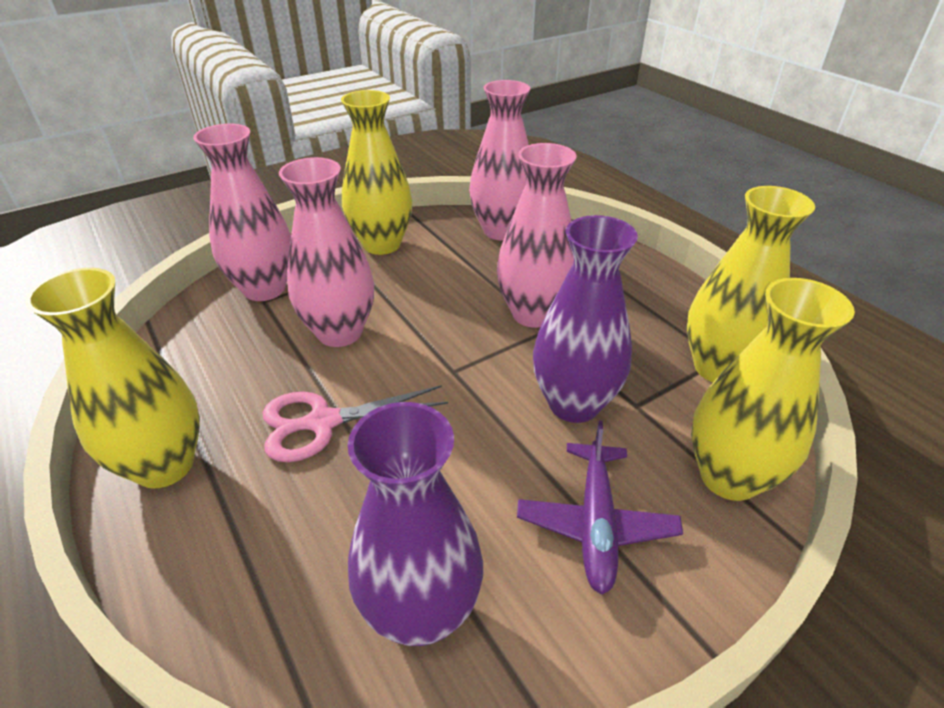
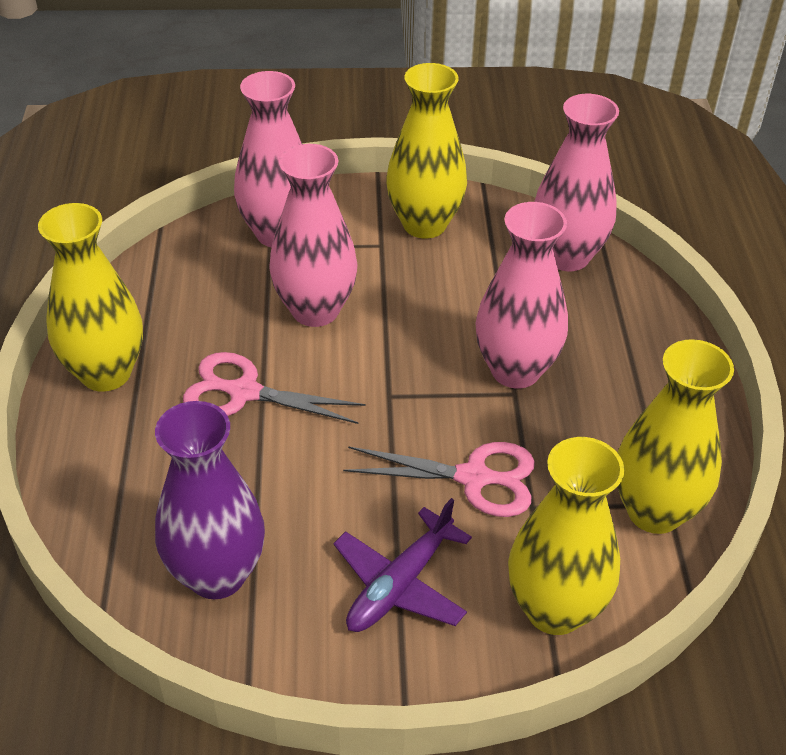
camera: 30 degrees right, 5 degrees up
purple vase [533,215,638,423] -> pink scissors [343,442,535,517]

